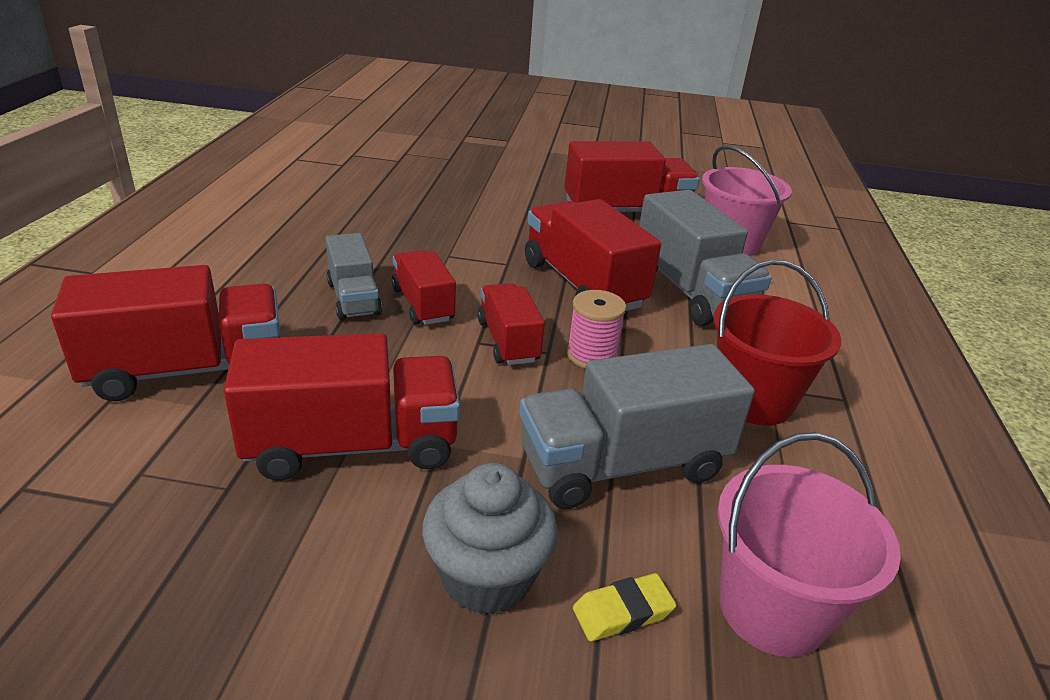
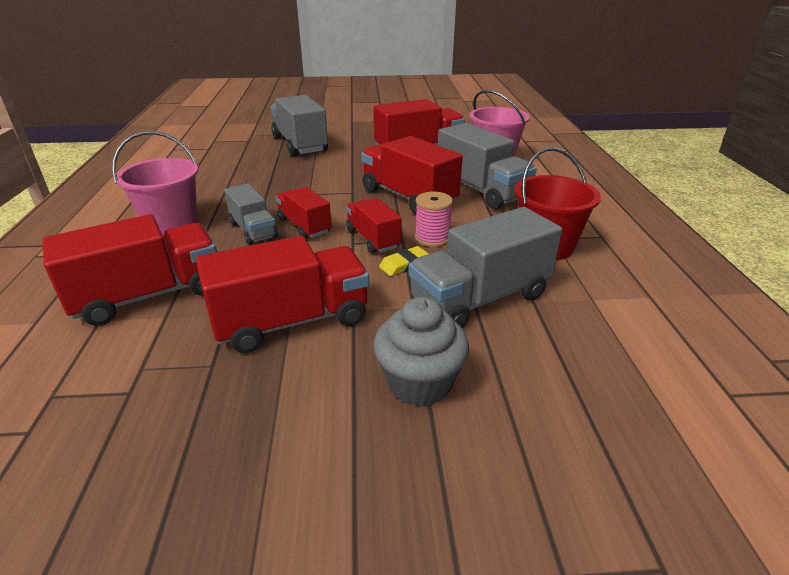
camera: 10 degrees left, 0 degrees up
yellow eraser [573,573,676,641] -> yellow eraser moved to [379,246,429,276]
pink bucket [717,433,901,657] -> pink bucket moved to [112,131,198,236]
none -> grey truck [271,95,328,157]

